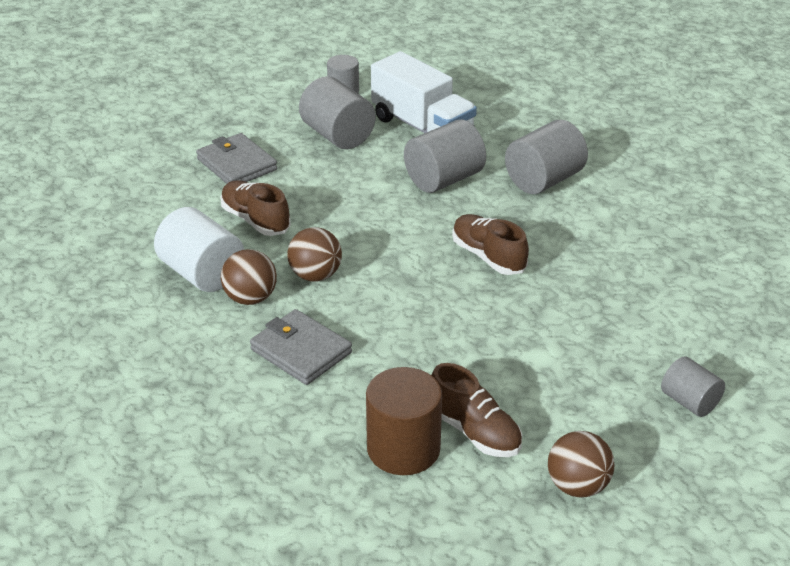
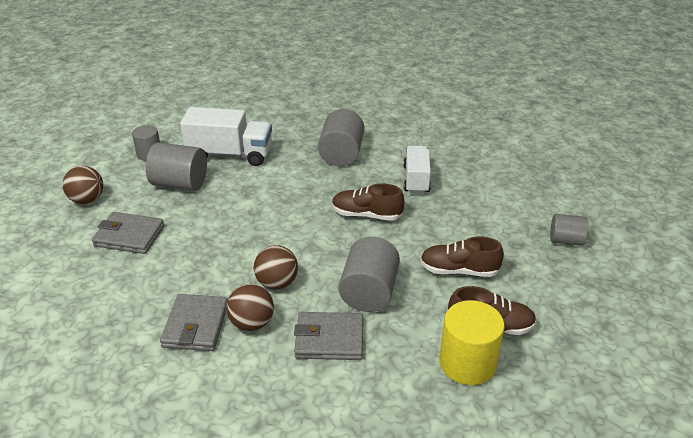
camera: 40 degrees left, 0 degrees up
white cylinder [154,207,244,292] -> grey wallet [160,294,228,351]
brown shoe [220,181,291,236] -> brown shoe moved to [420,236,504,277]
brown cylinder [366,367,442,475] -> yellow cylinder [439,300,505,385]
grey cylinder [404,119,486,193] -> grey cylinder moved to [338,237,400,312]
brown ball [548,431,614,497] -> brown ball moved to [63,166,103,204]
none -> white truck [403,146,431,193]

